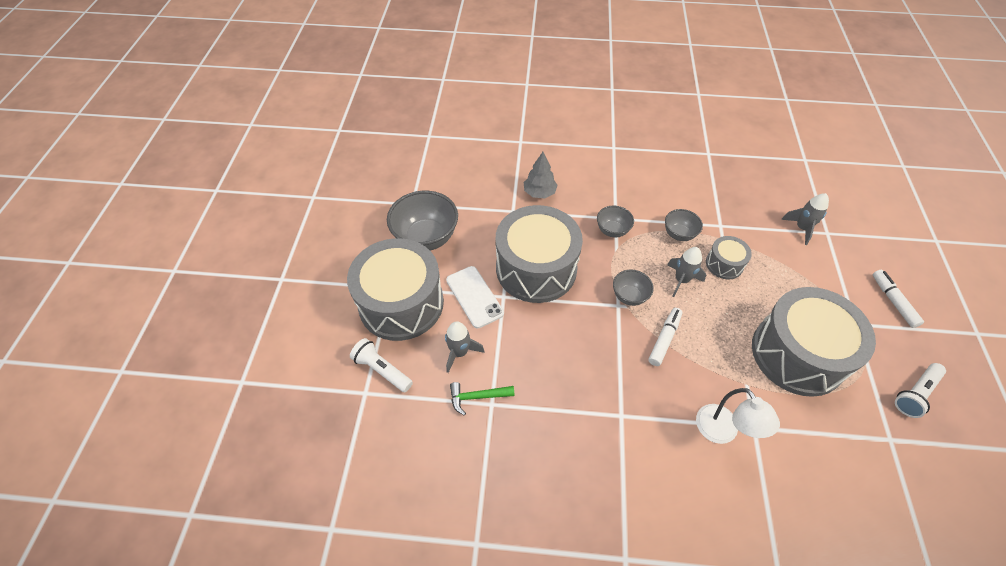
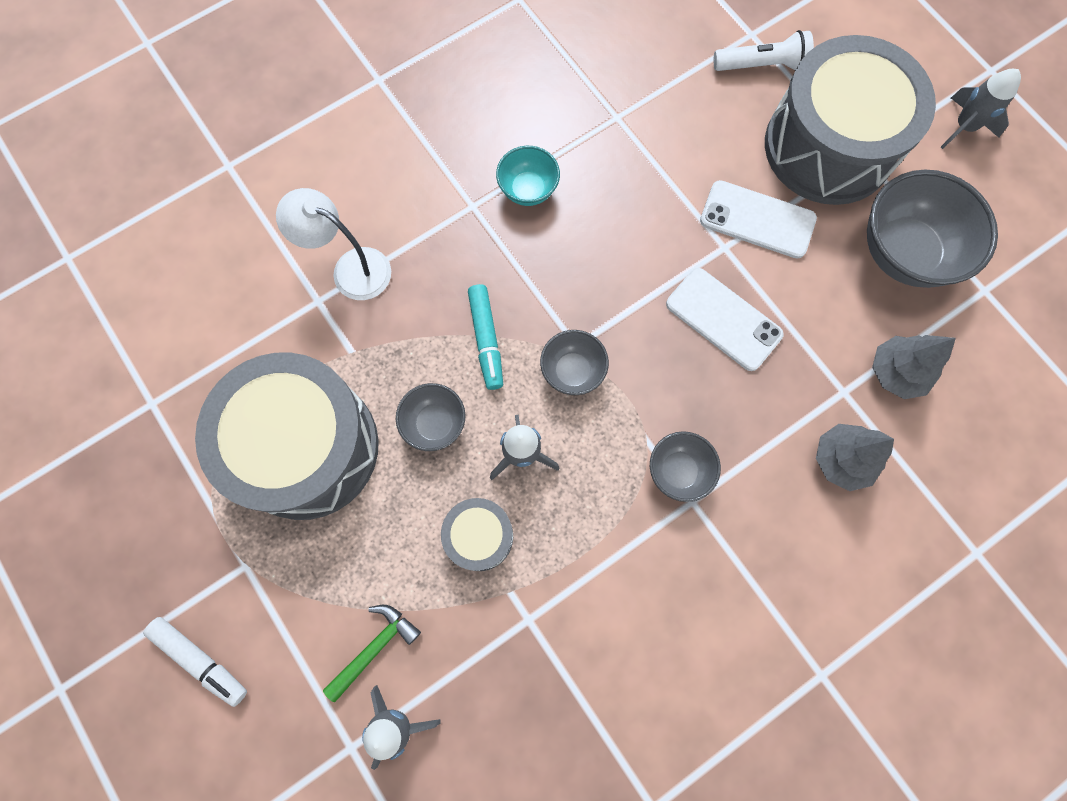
camera: 140 degrees right, 20 degrees up
grey rocket [445,321,485,373] -> grey rocket moved to [941,69,1021,149]
green hammer [450,382,515,415] -> green hammer moved to [323,605,421,702]
grey drum [495,205,583,303] -> white phone [666,268,784,371]
white marker [648,308,682,366] -> turquoise marker [468,284,503,390]
grey bowl [665,209,703,241] -> grey bowl moved to [396,383,466,451]
white flashlight [895,363,946,418] -> none
none -> turquoise bowl [496,146,560,206]
none -> grey tree [872,335,956,399]

